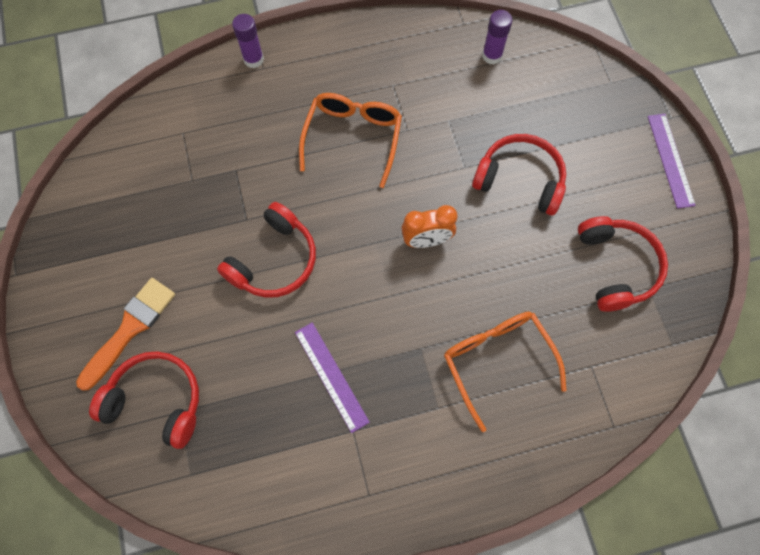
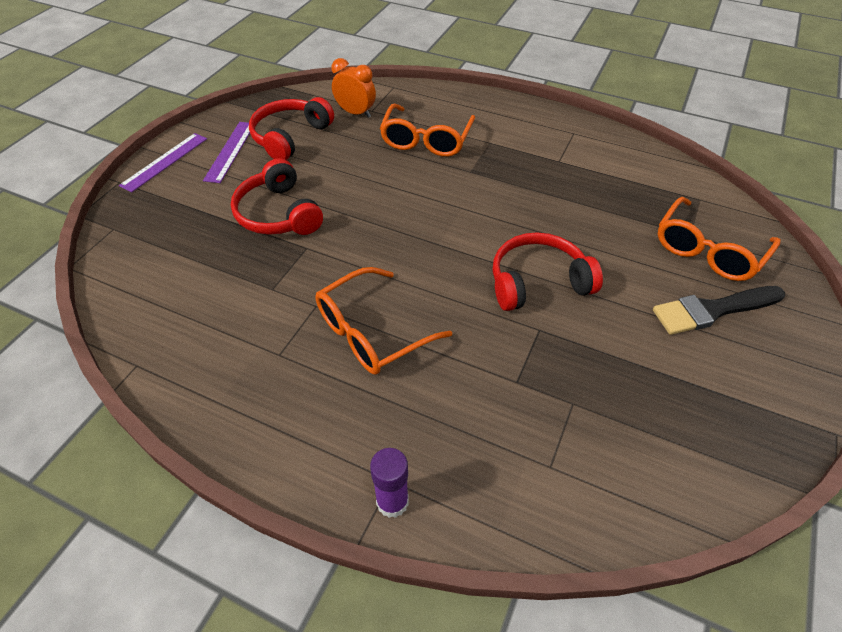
camera: 140 degrees left, 20 degrees down
orange brush [76,278,175,391] -> black brush [653,286,785,335]
red headphones [89,351,199,449] -> orange glasses [658,197,780,281]
purple ruler [295,322,370,433] -> purple ruler moved to [203,122,250,183]
orange clock [401,205,458,248] -> orange clock moved to [331,58,376,118]
purple glue stick [482,10,513,64] -> none

